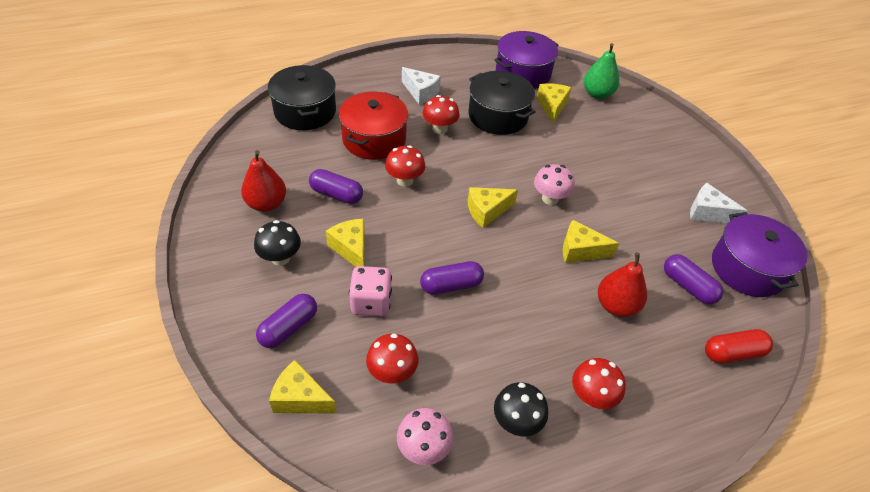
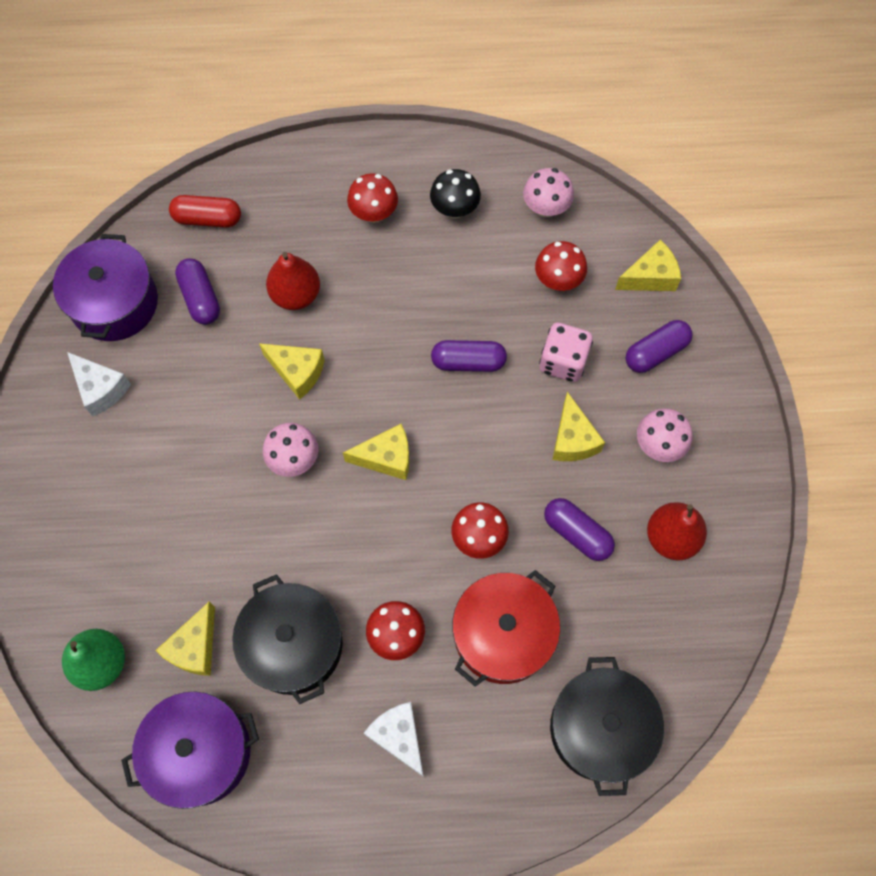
camera: 160 degrees left, 20 degrees up
black mushroom [254,220,301,266] -> pink mushroom [637,408,693,462]
yellow cheese [269,360,337,414] -> yellow cheese turned 60 degrees counterclockwise [615,239,681,291]

